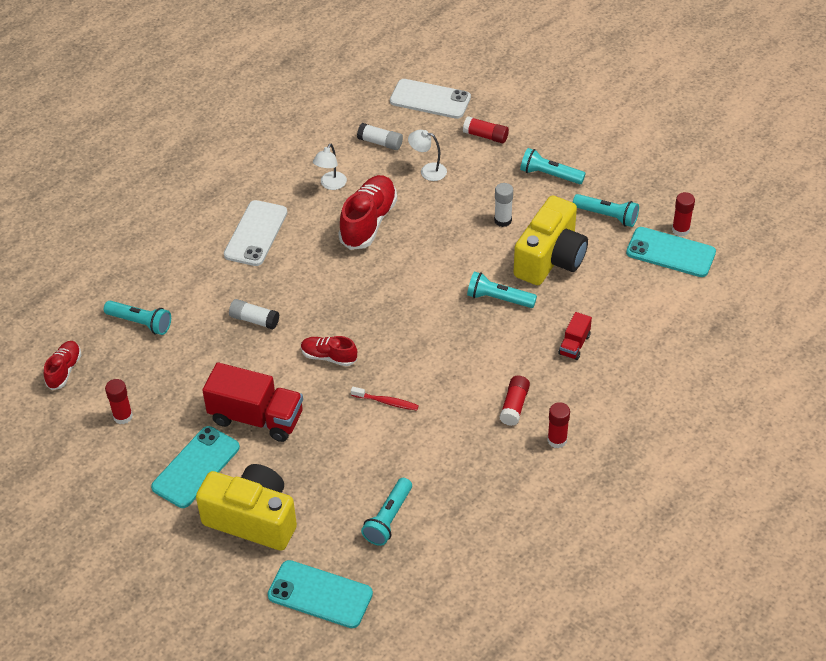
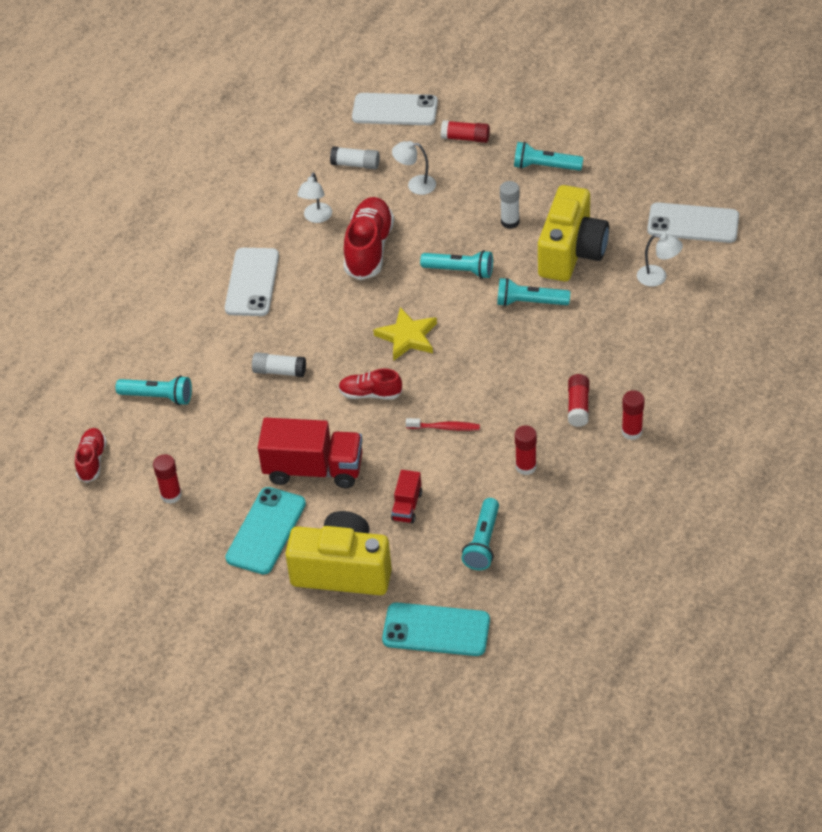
camera: 10 degrees left, 0 degrees up
red truck [559,312,592,360] -> red truck moved to [391,470,422,523]
turquoise flashlight [573,194,639,227] -> turquoise flashlight moved to [420,250,493,279]
turquoise phone [626,227,716,277] -> white phone [647,202,739,243]
red glue stick [672,192,695,237] -> red glue stick moved to [515,425,537,475]
none -> yellow star [373,307,437,361]
none -> white lamp [637,234,683,287]

